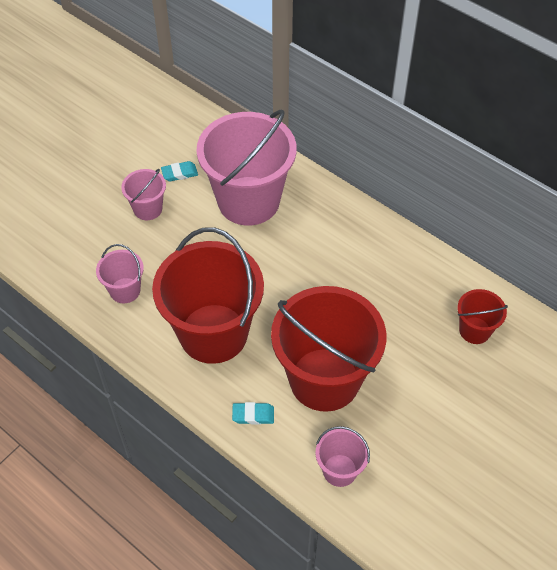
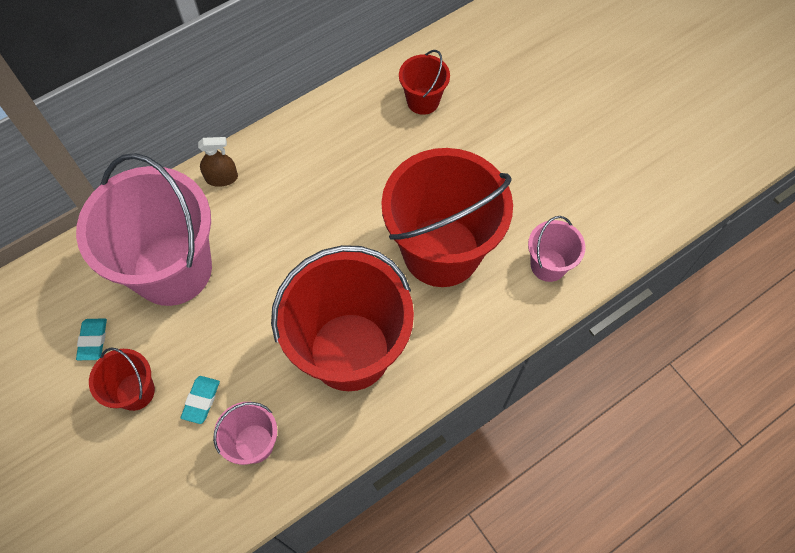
camera: 75 degrees left, 10 degrees up
pink bucket [121,169,166,220] -> red bucket [89,347,155,411]
turquoise eraser [232,402,274,425] -> turquoise eraser moved to [181,376,220,424]
none -> brown spray bottle [198,137,238,187]

